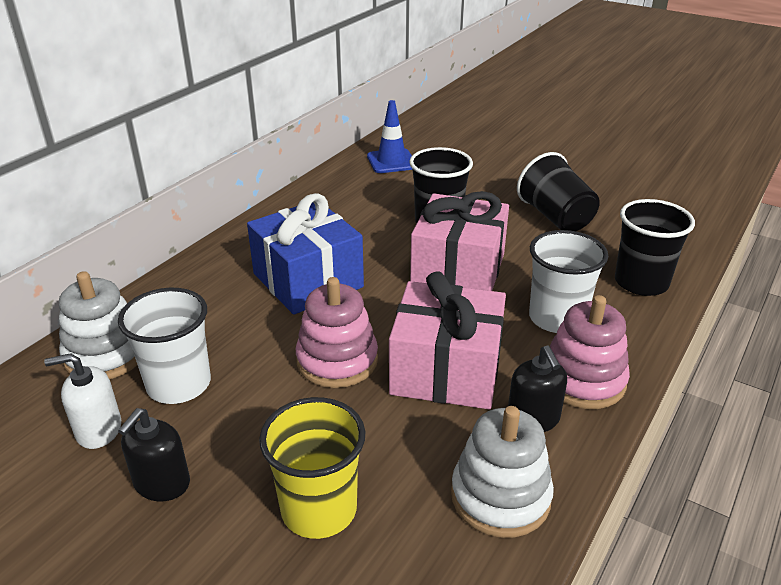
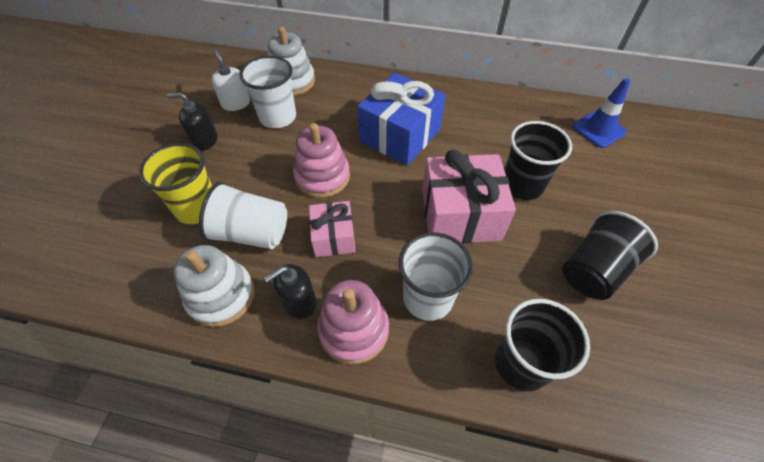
camera: 70 degrees right, 20 degrees up
pink gift [389,271,506,409] -> pink gift [309,201,356,257], size x0.57
none -> white cup [199,182,287,249]

